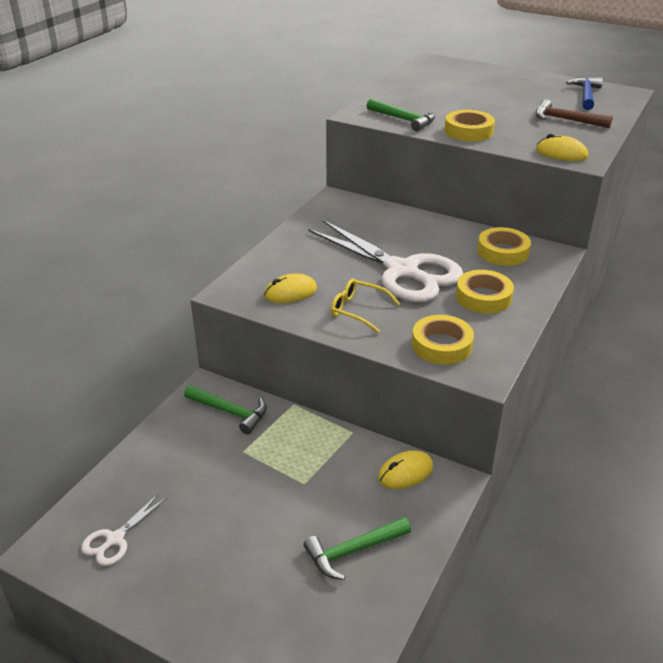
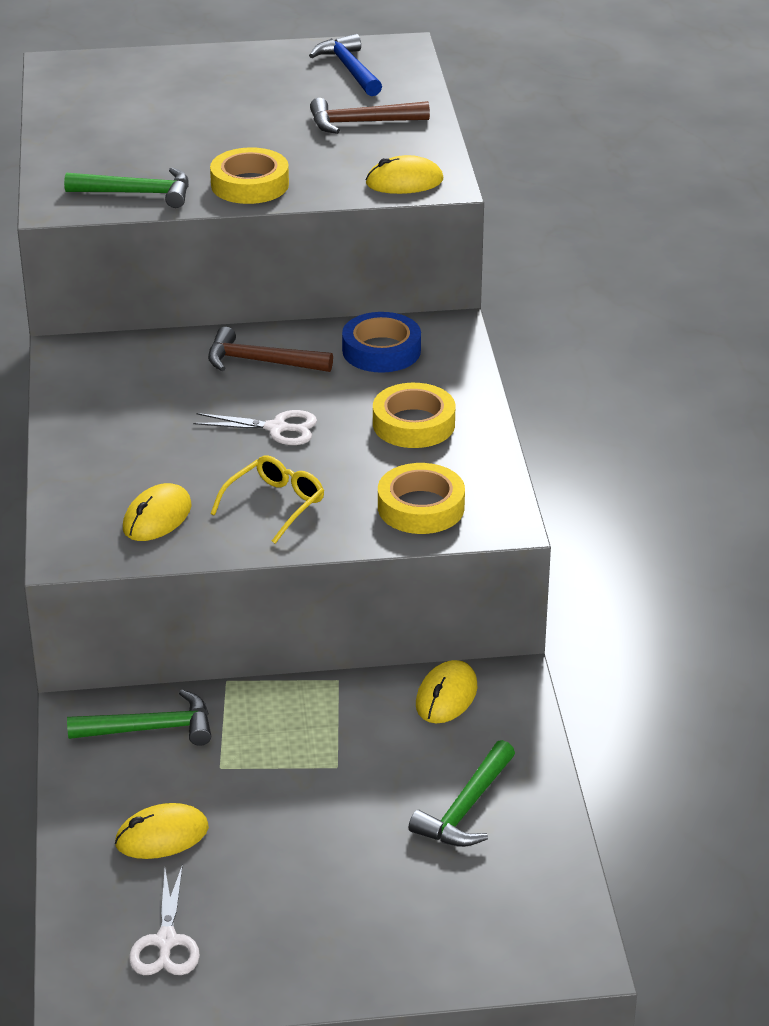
camera: 35 degrees left, 0 degrees up
white scissors [308,220,463,302] -> white scissors [193,410,317,445], size x0.44
yellow glasses [331,278,400,333] -> yellow glasses turned 135 degrees clockwise [210,455,324,544]
yellow tape [477,227,531,266] -> blue tape [342,312,421,373]
none -> yellow mouse [115,803,209,859]
none -> brown hammer [208,327,333,372]

